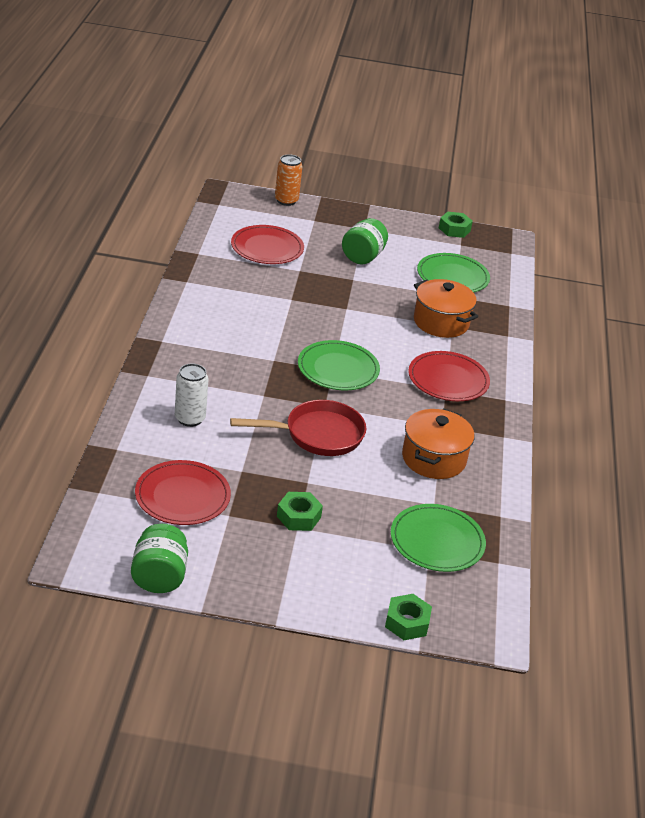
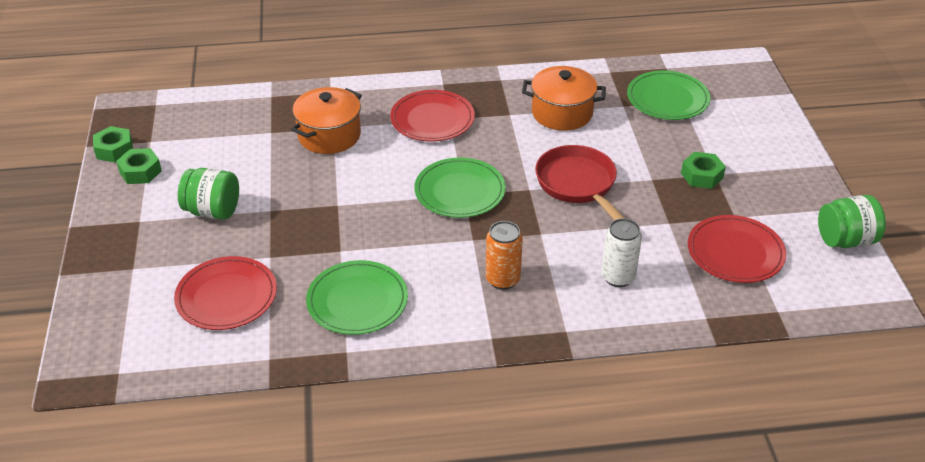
camera: 100 degrees left, 5 degrees up
orange can [275,154,303,206] -> orange can moved to [486,221,523,290]
green nut [385,594,432,640] -> green nut moved to [116,148,162,184]
green plate [417,253,490,292] -> green plate moved to [306,260,408,335]

